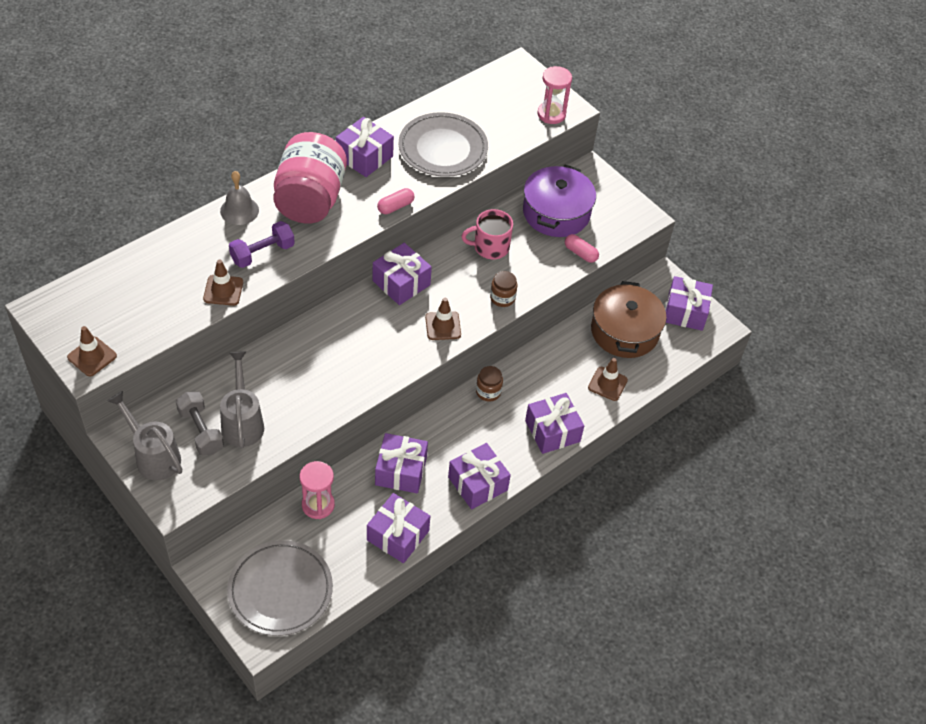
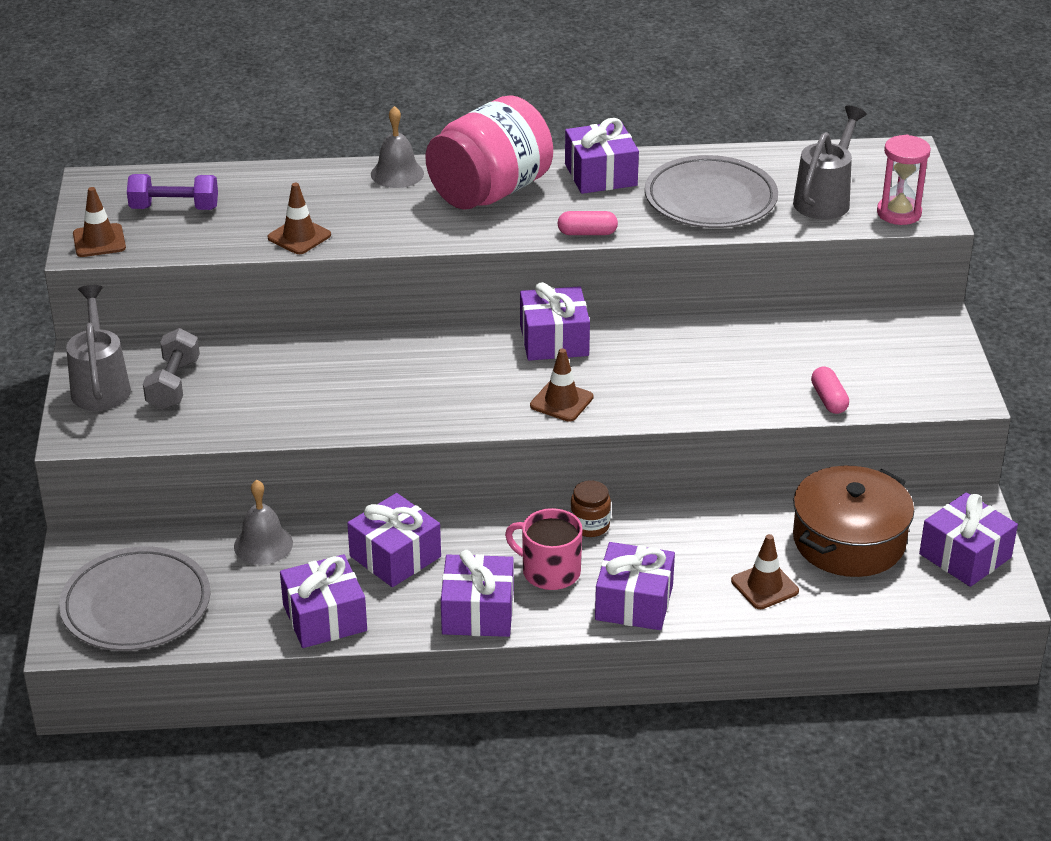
camera: 40 degrees right, 15 degrees down
grey watering can [220,351,264,449] -> grey watering can moved to [793,106,867,220]
purple dumbbell [229,221,295,268] -> purple dumbbell moved to [127,174,218,210]
pink hourglass [300,461,335,519] -> grey bell [234,480,293,565]
pink mug [462,209,513,259] -> pink mug moved to [505,508,583,590]
brown jar [490,271,517,307] -> none
purple pot [523,165,596,237] -> none

